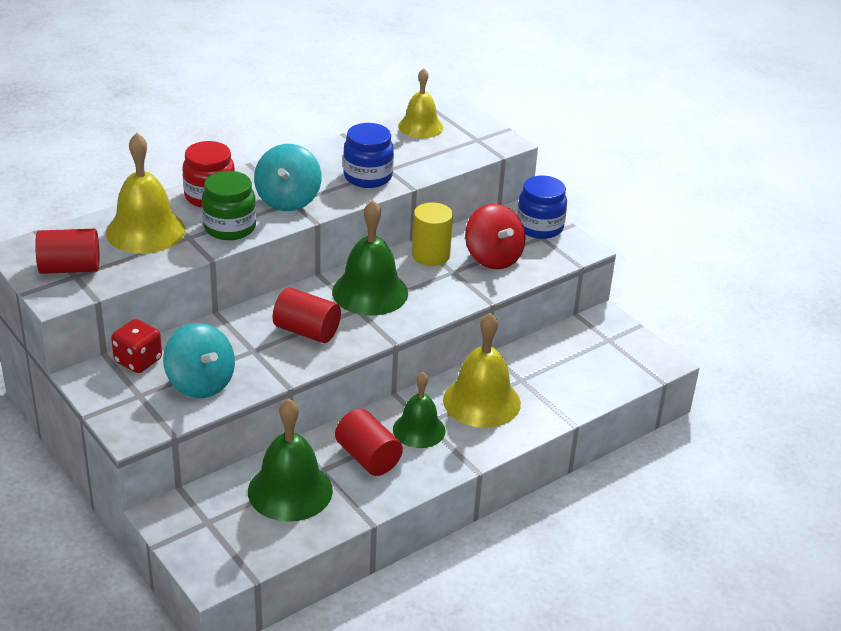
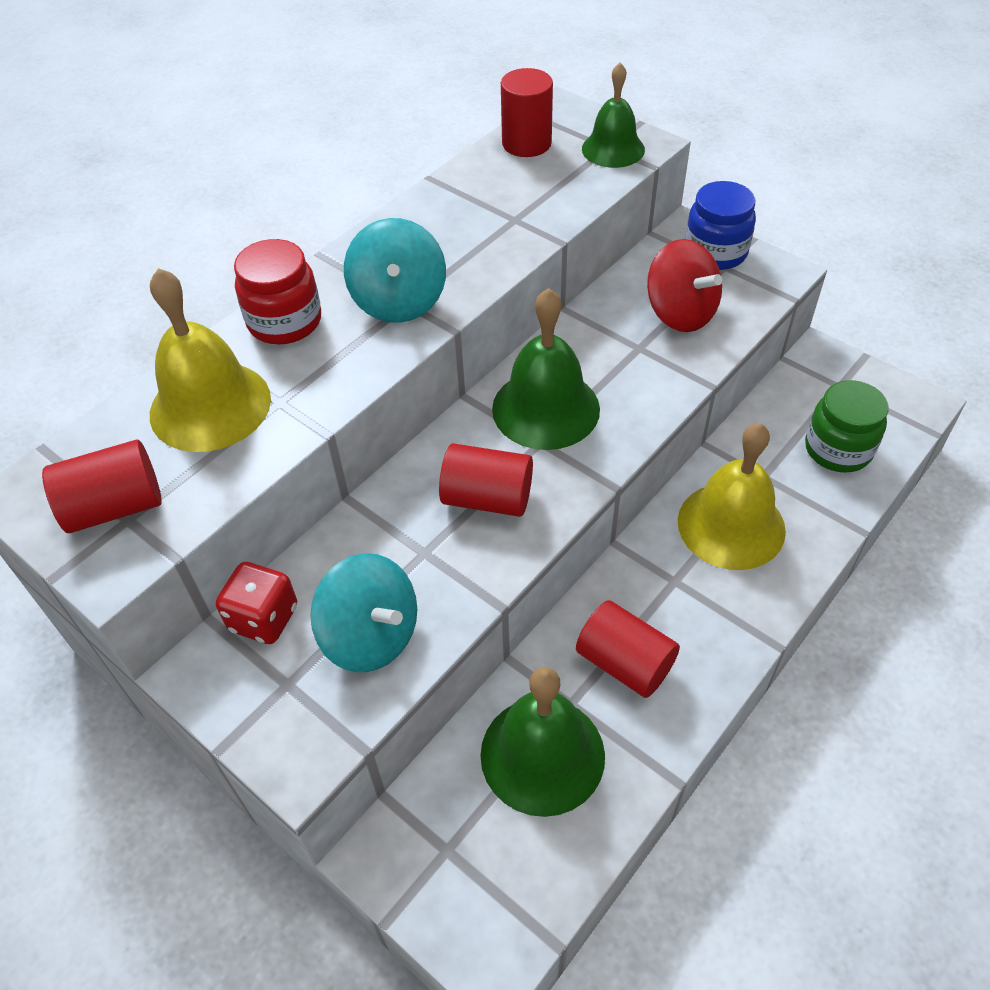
camera: 10 degrees left, 15 degrees up
green jar [202,171,256,240] -> green jar moved to [805,380,888,473]
blue jar [343,123,394,188] -> none
green bell [393,372,445,448] -> green bell moved to [582,63,645,168]
yellow bell [398,68,443,138] -> red cylinder [501,68,553,157]
yellow cylinder [412,202,453,266] -> none

